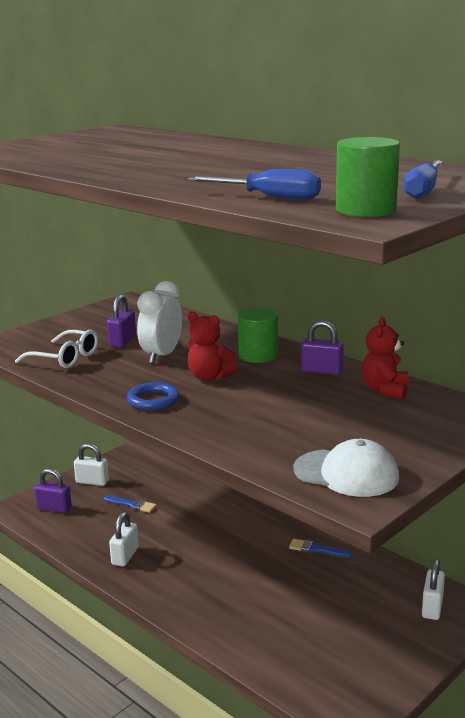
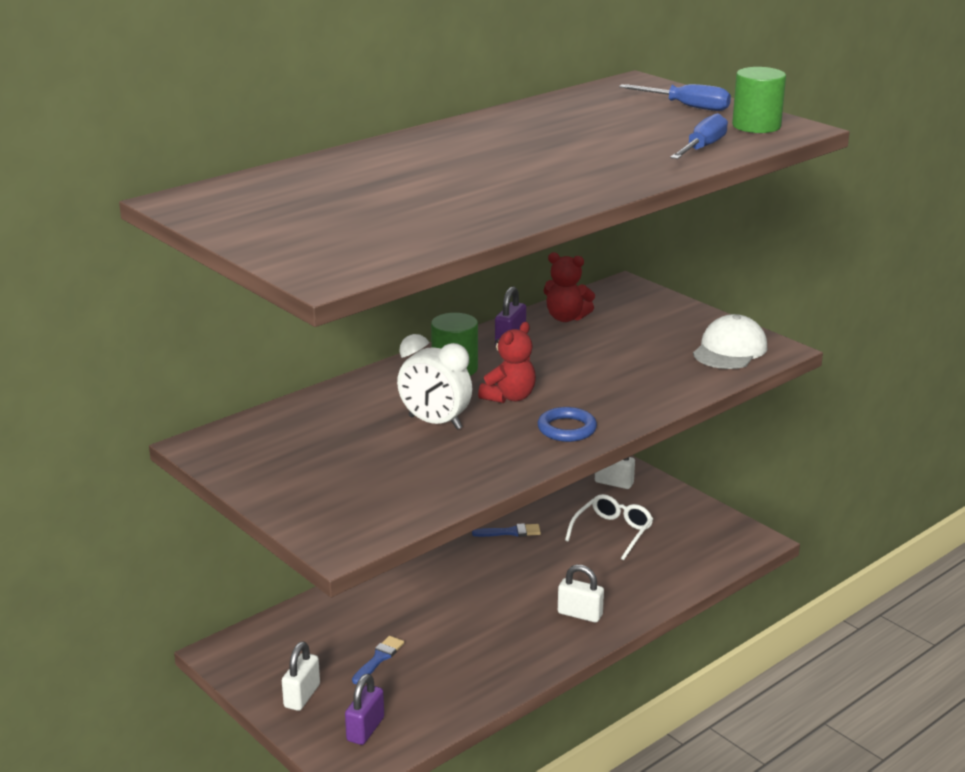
camera: 85 degrees left, 5 degrees up
white glasses [15,330,98,368] -> white glasses moved to [565,494,653,560]
purple padlock [107,294,136,348] -> none
white padlock [109,512,139,567] -> white padlock moved to [558,564,604,622]
blue brush [289,539,352,558] -> blue brush turned 120 degrees counterclockwise [472,523,541,537]

